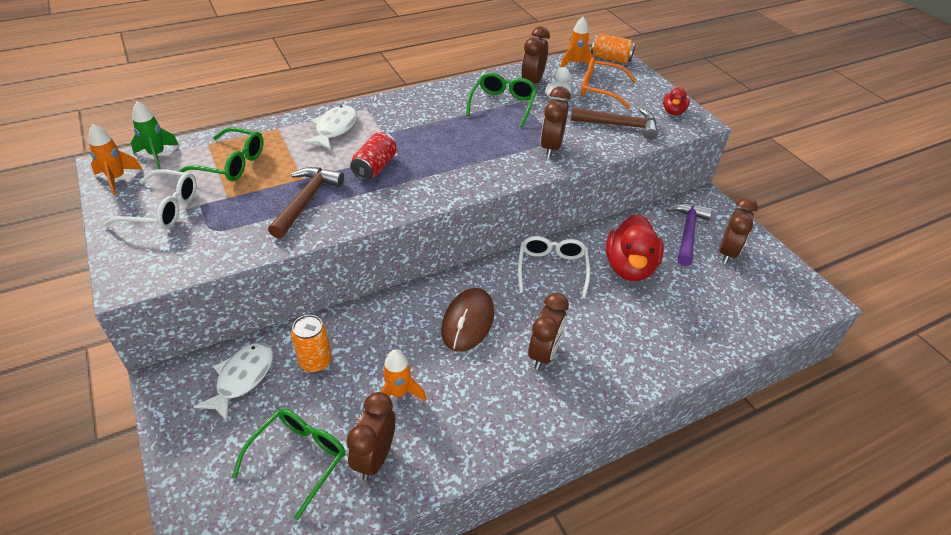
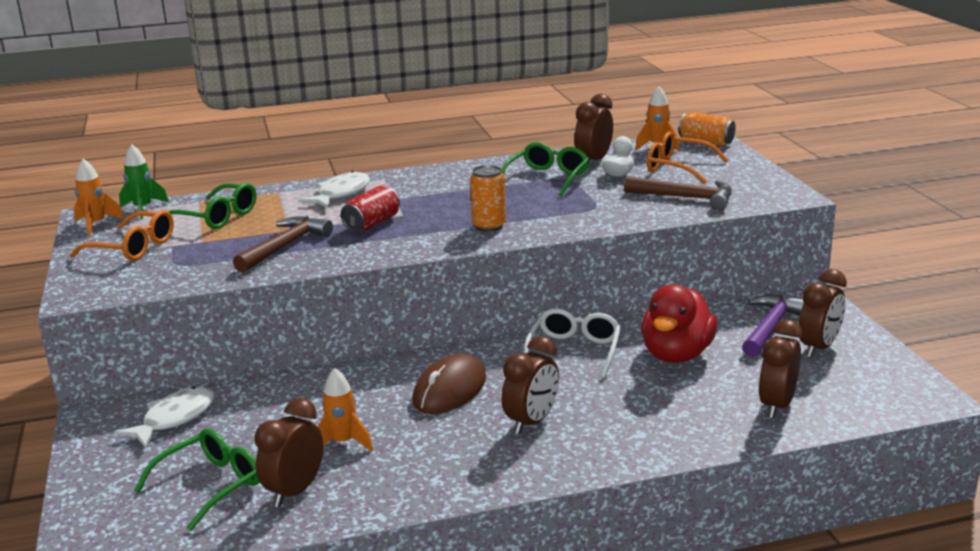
camera: 15 degrees right, 20 degrees down
white glasses [103,169,197,229] -> orange glasses [70,210,174,261]
orange can [291,315,332,373] -> orange can moved to [470,165,506,232]
brown clock [540,86,571,158] -> brown clock moved to [758,320,803,418]
red duck [663,87,690,115] -> none

